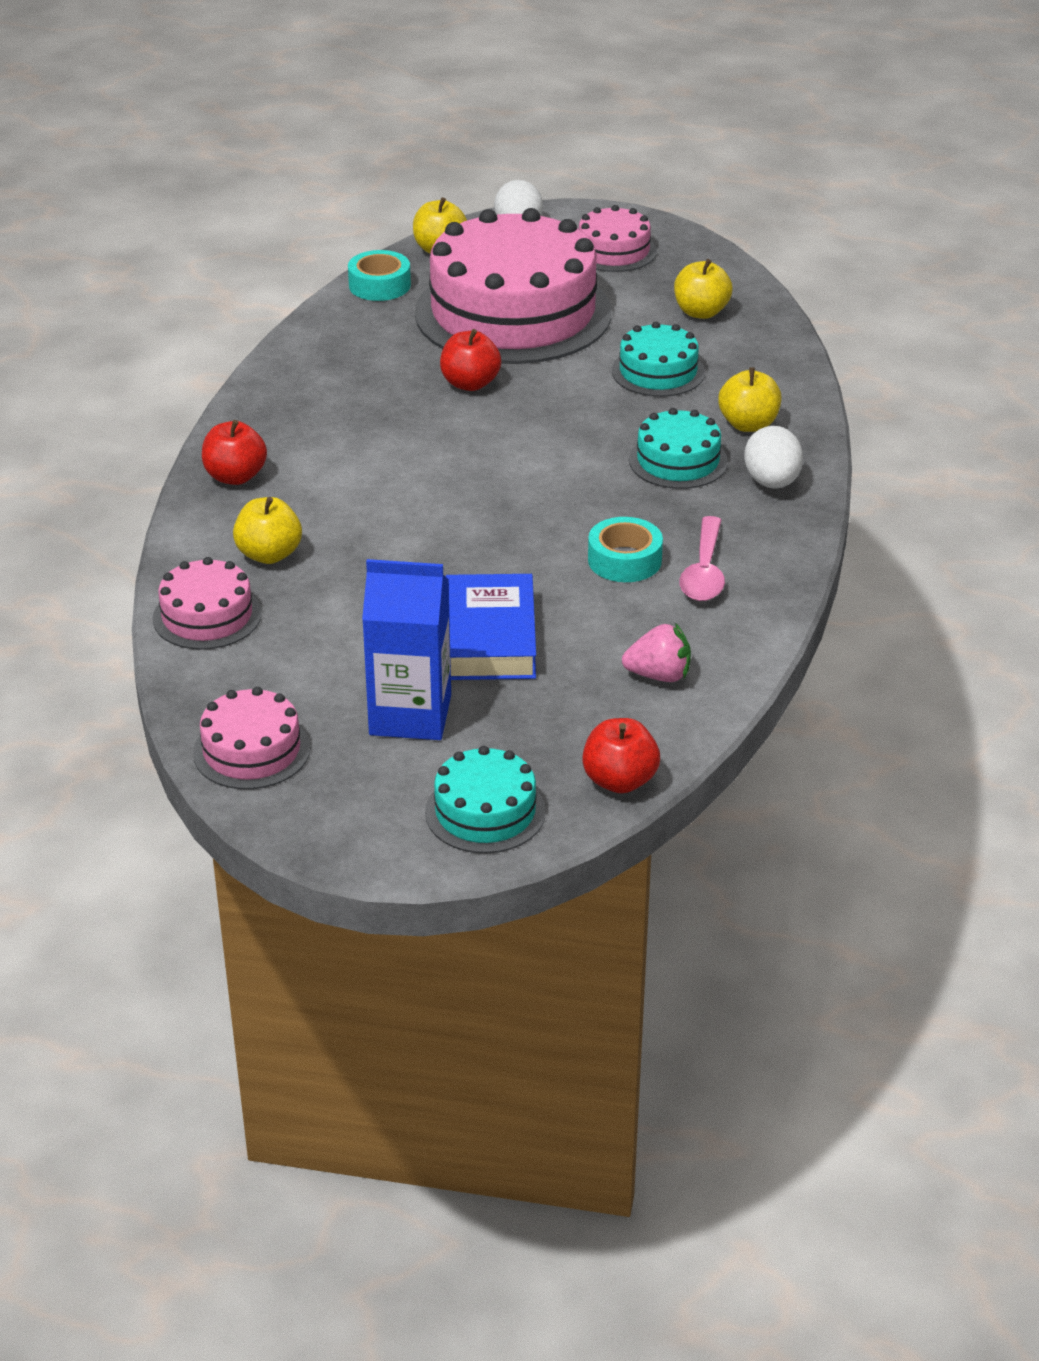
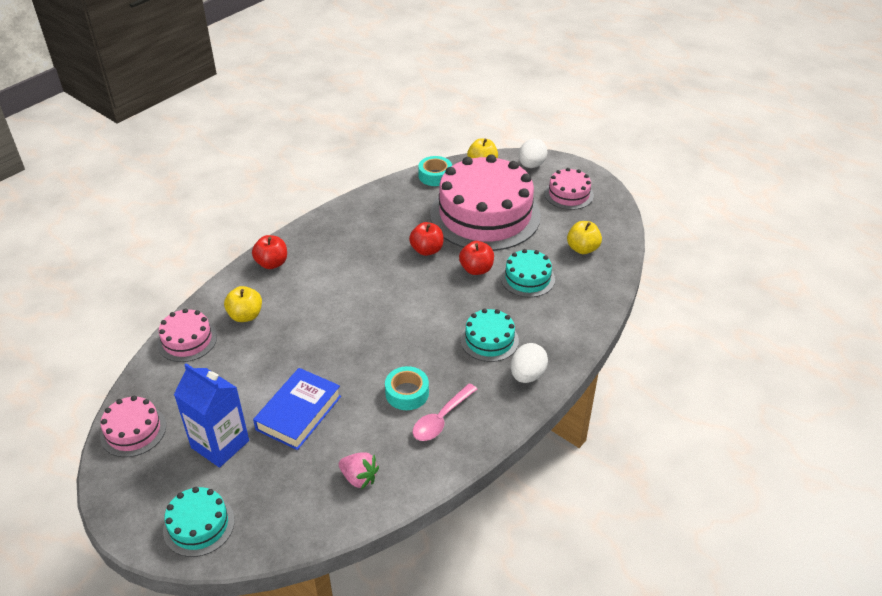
camera: 30 degrees right, 5 degrees up
red apple [582,718,660,793] -> red apple moved to [459,241,494,275]
yellow apple [718,367,781,432] -> none

